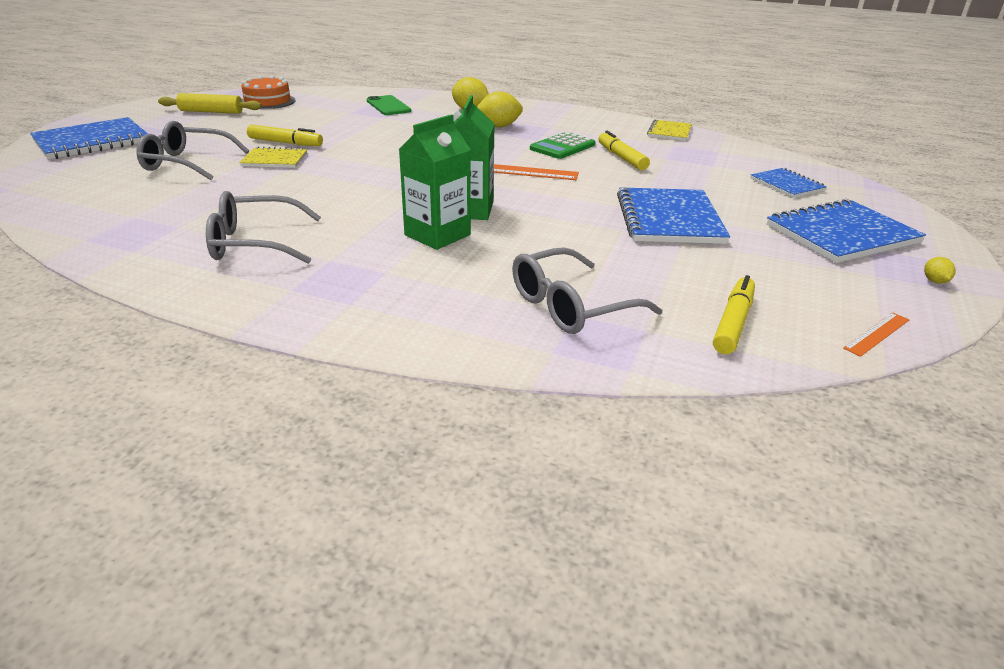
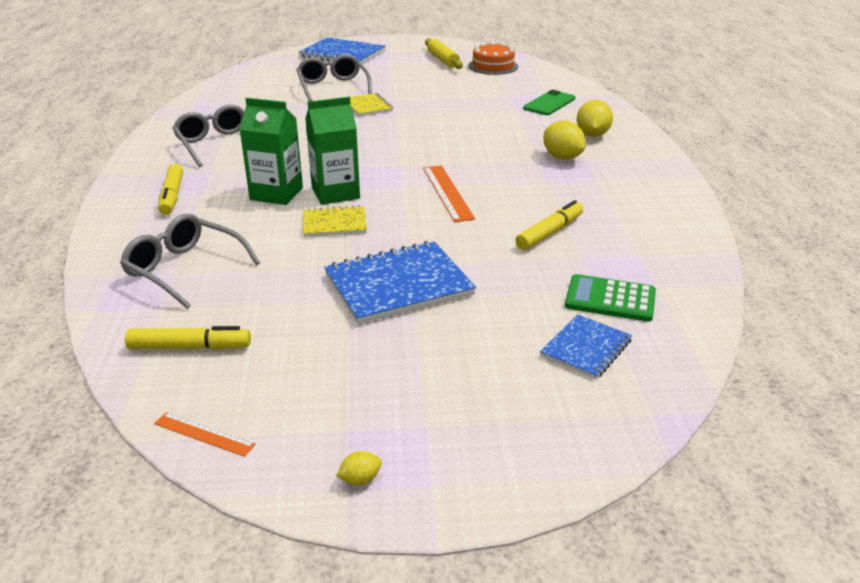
camera: 65 degrees right, 0 degrees up
yellow marker [247,125,323,146] -> yellow marker moved to [158,164,183,215]
green calculator [530,132,596,159] -> green calculator moved to [565,274,656,322]
yellow notebook [647,119,692,141] -> yellow notebook moved to [303,206,367,237]
blue notebook [767,199,926,263] -> none

